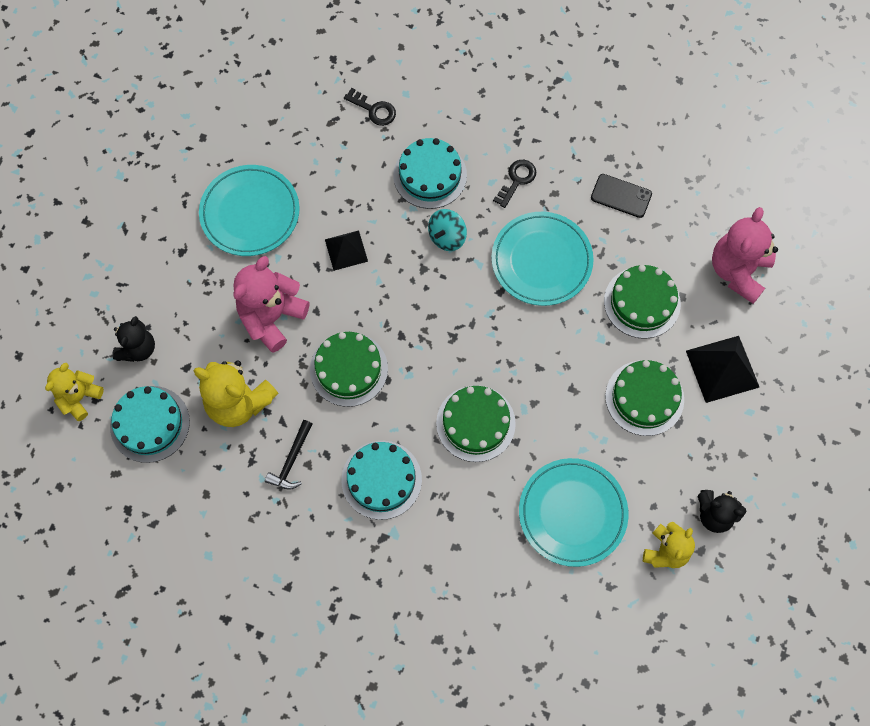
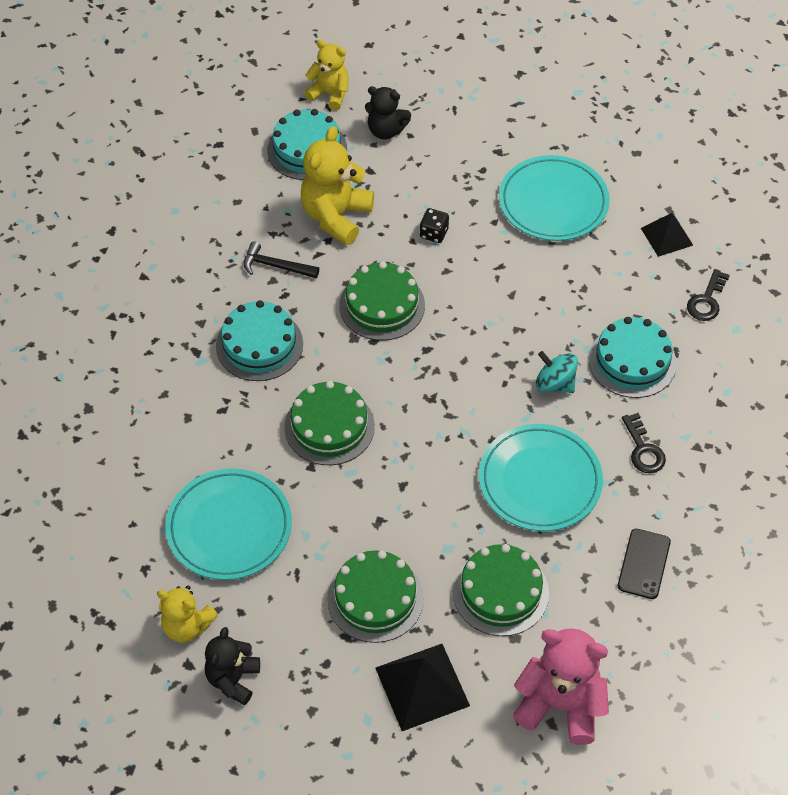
camera: 85 degrees right, 15 degrees down
pink teddy bear [233,256,310,353] -> black dice [420,208,449,243]
black pyramid [325,230,368,271] -> black pyramid moved to [641,213,693,257]
black key [493,160,536,208] -> black key turned 45 degrees clockwise [622,413,666,473]

